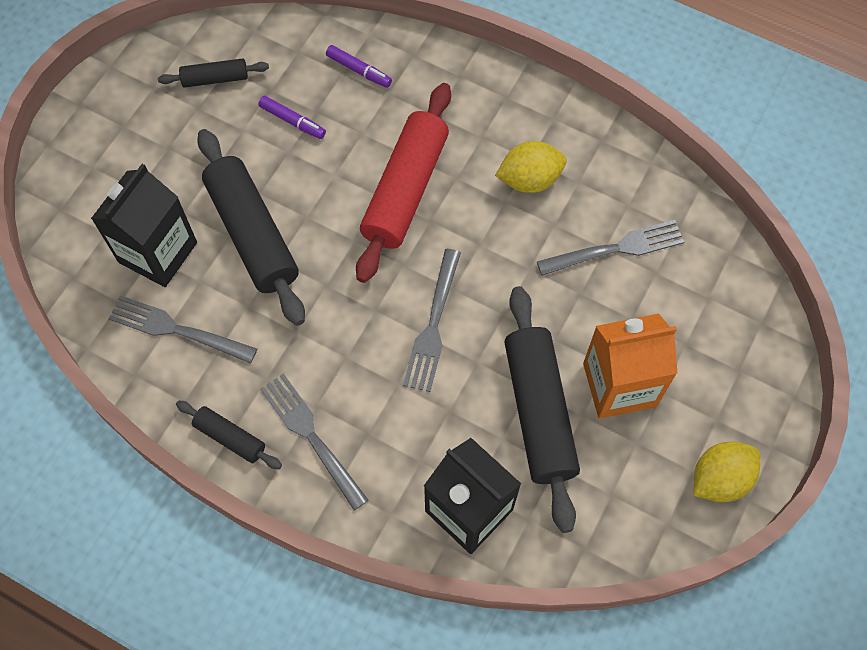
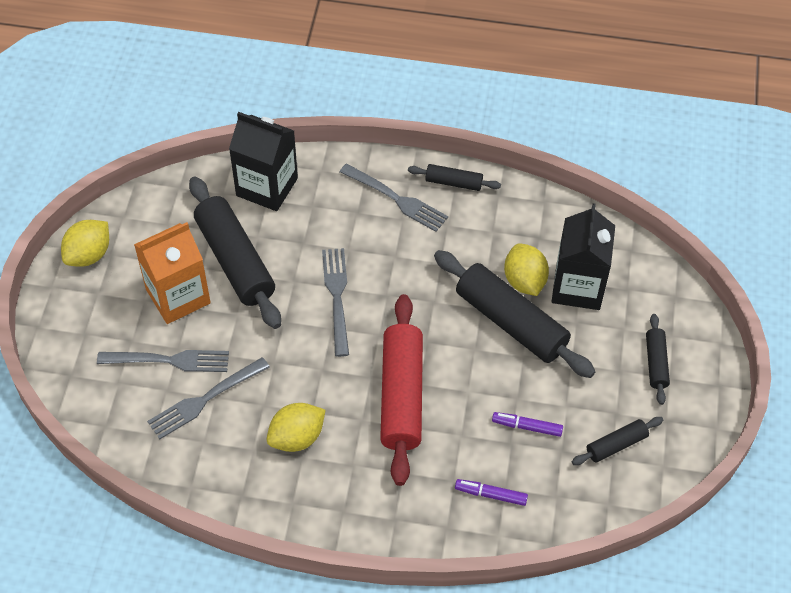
camera: 160 degrees right, 10 degrees down
grey fork [108,295,257,364] -> grey fork moved to [97,350,229,372]
none -> yellow lemon [504,244,549,296]
none -> black rolling pin [646,314,670,405]

